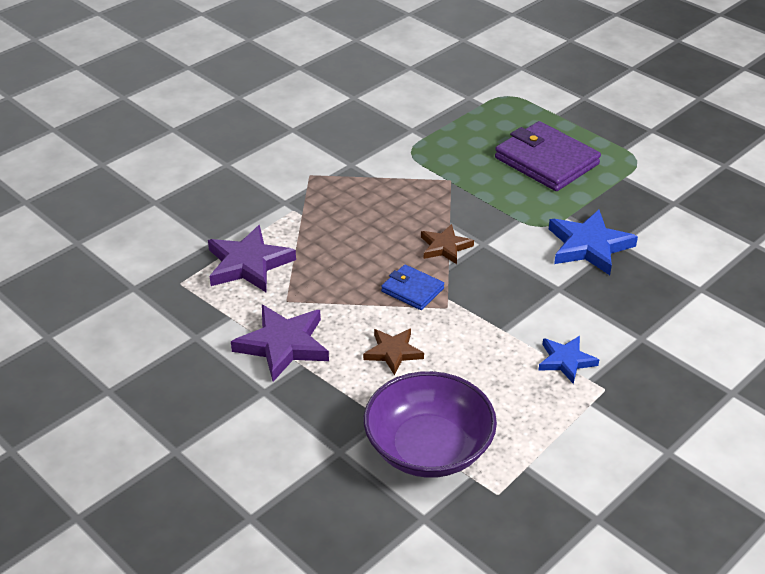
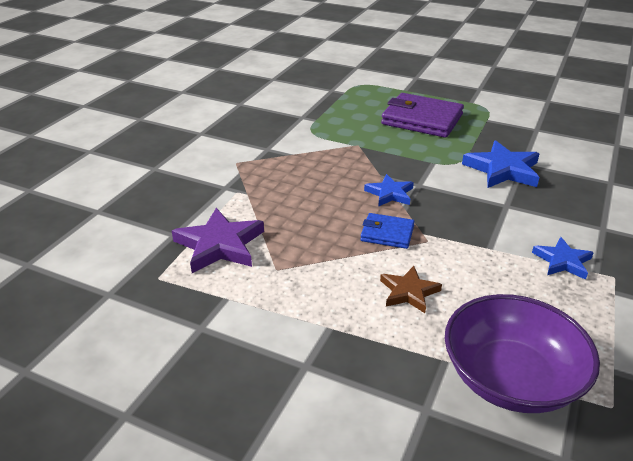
camera: 20 degrees left, 5 degrees down
purple star [231,305,329,382] -> none
brown star [421,224,474,264] -> blue star [364,174,414,207]

